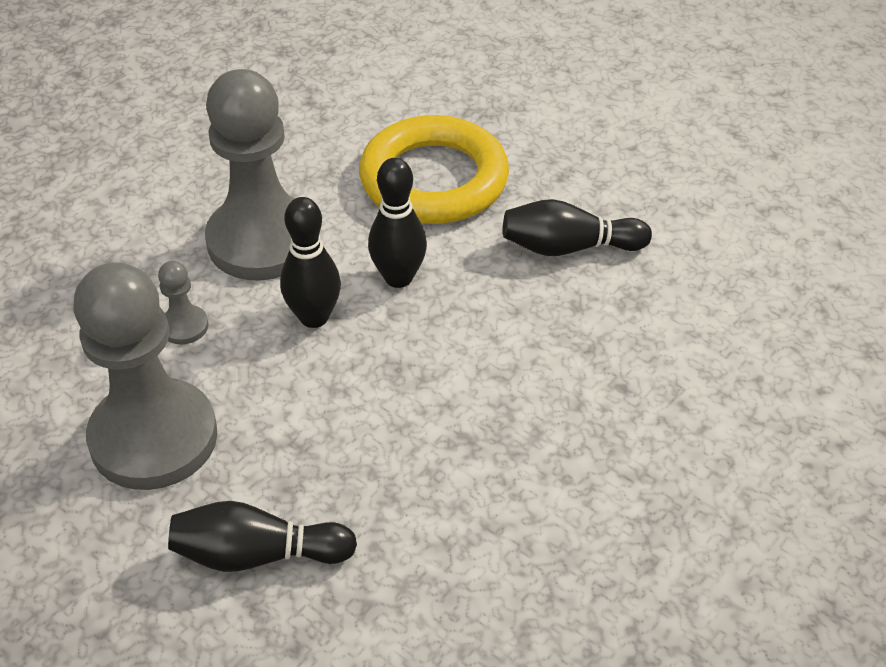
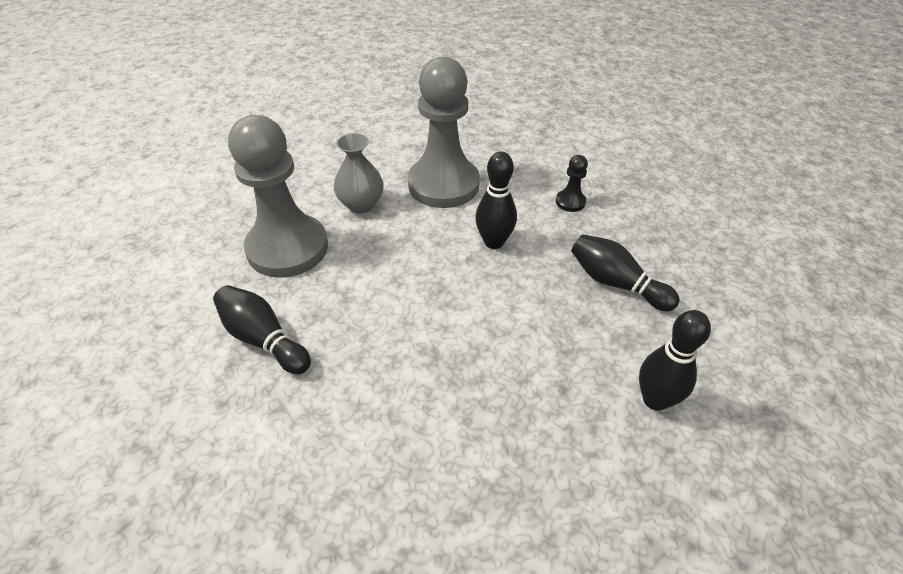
camera: 40 degrees right, 0 degrees up
grey pawn [158,261,208,345] -> grey vase [334,133,384,213]
black bowling pin [280,197,341,328] -> black bowling pin moved to [639,310,711,411]
yellow ring [359,115,509,224] -> black pawn [556,155,588,212]

